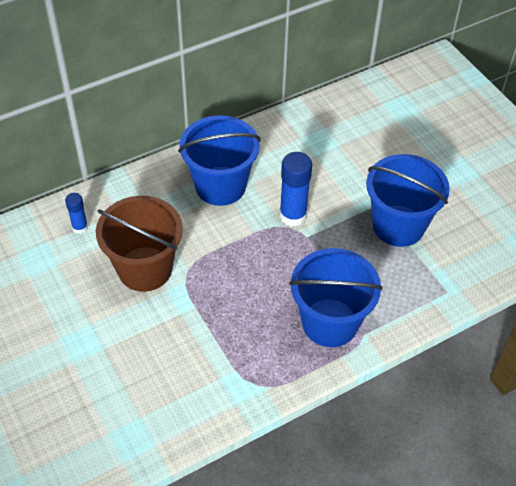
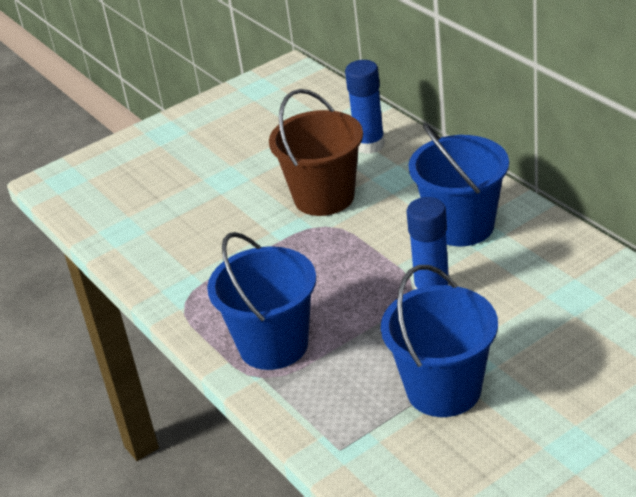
camera: 90 degrees right, 15 degrees down
blue glue stick [65,193,88,234] -> blue glue stick [345,60,385,154], size x1.78

